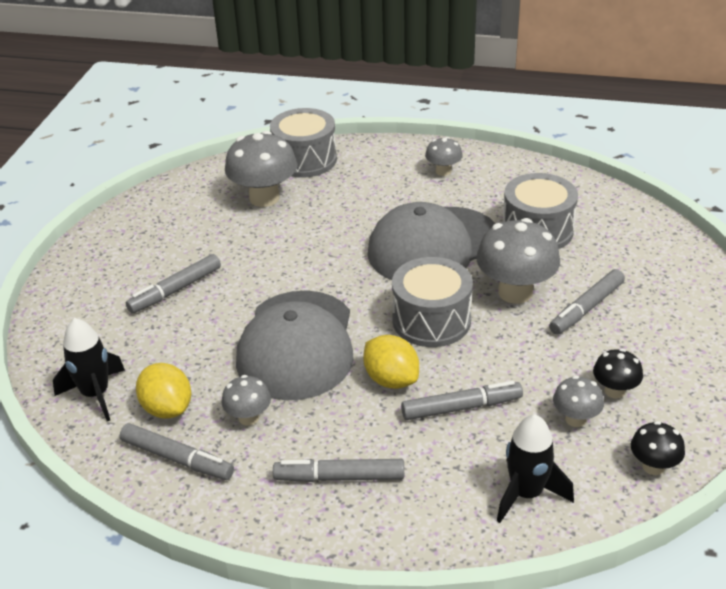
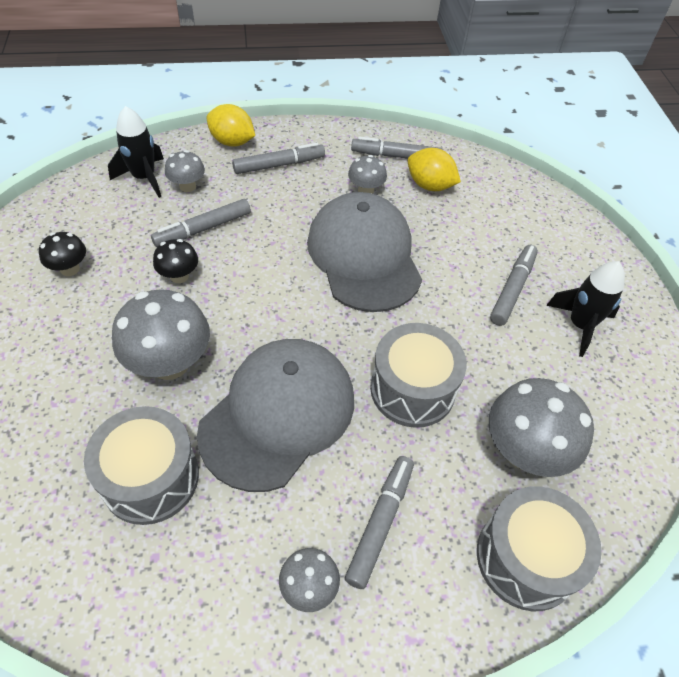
camera: 155 degrees right, 15 degrees up
black rocket [53,318,125,421] -> black rocket moved to [546,261,625,357]
yellow lemon [363,335,419,389] -> yellow lemon moved to [207,104,255,147]
grey drum [392,257,473,347] -> grey drum moved to [370,323,467,428]
grey marker [549,269,625,335] -> grey marker moved to [345,456,414,589]
grey mushroom [553,376,604,427] -> grey mushroom moved to [165,150,205,192]
black mushroom [631,421,685,475] -> black mushroom moved to [153,239,198,283]

